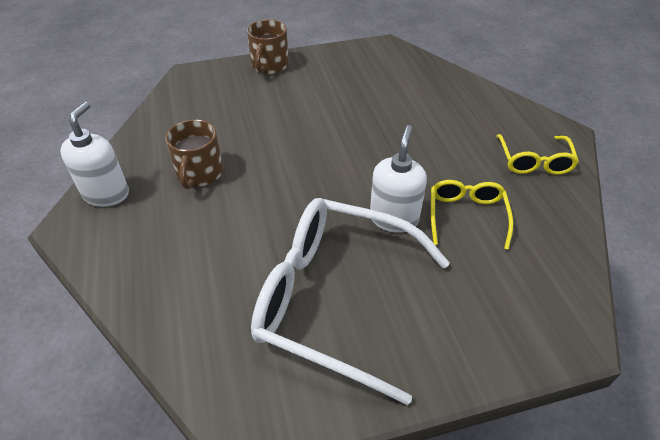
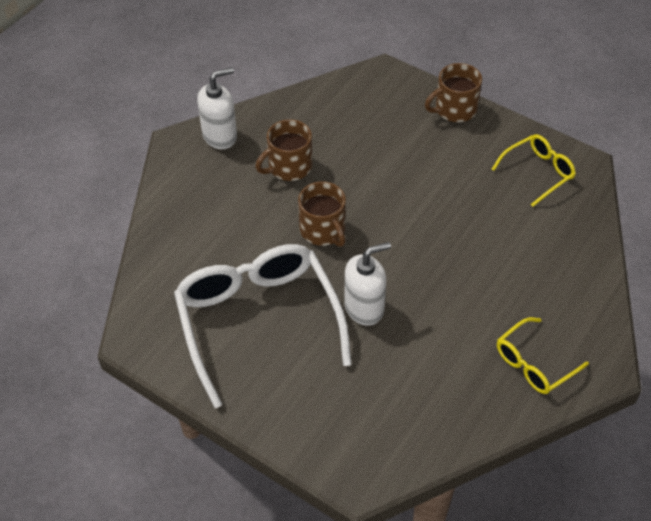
camera: 50 degrees right, 5 degrees up
yellow glasses [431,180,513,250] -> yellow glasses moved to [492,134,576,207]
none -> brown mug [298,181,346,247]

